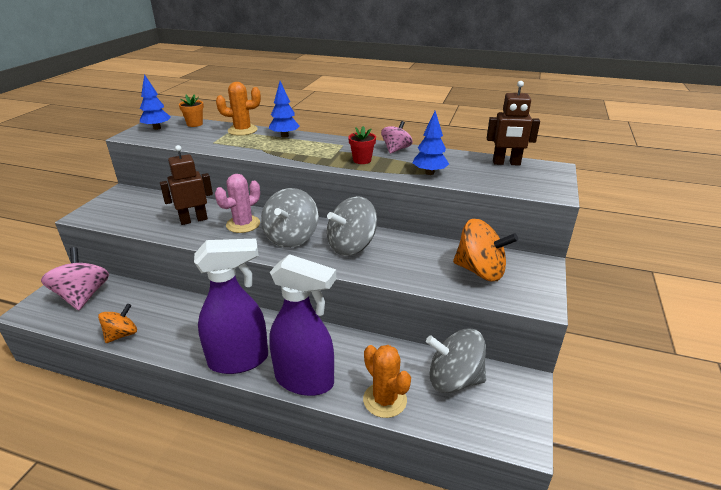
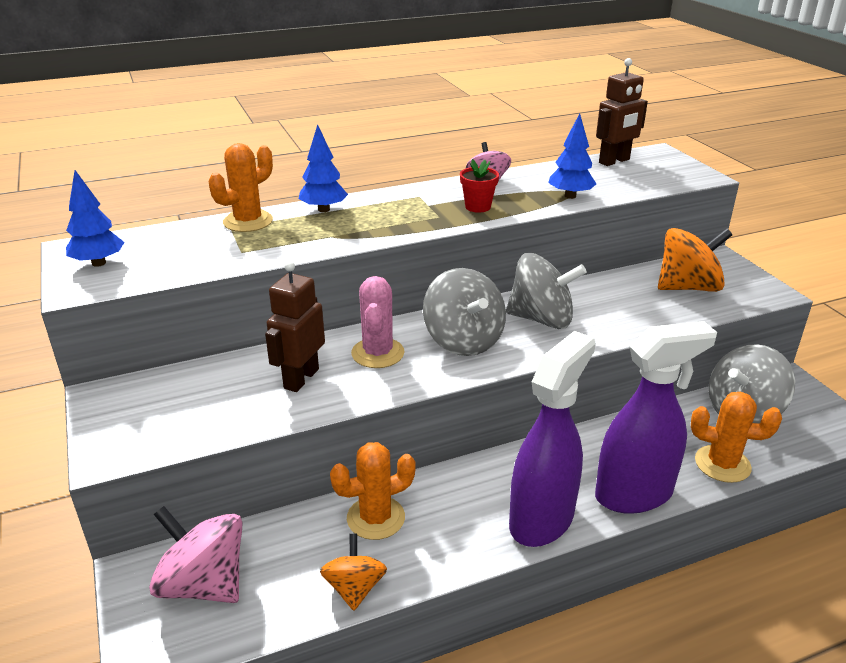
camera: 40 degrees left, 0 degrees up
orange flower pot [179,95,204,127] -> none
grey spinning top [327,196,377,256] -> grey spinning top turned 90 degrees counterclockwise [506,253,587,329]
none -> orange cactus [330,442,416,540]

